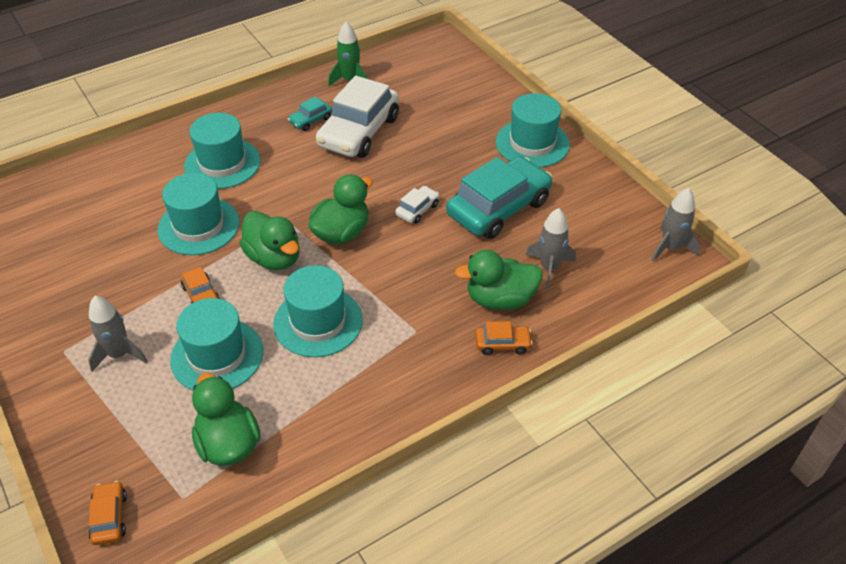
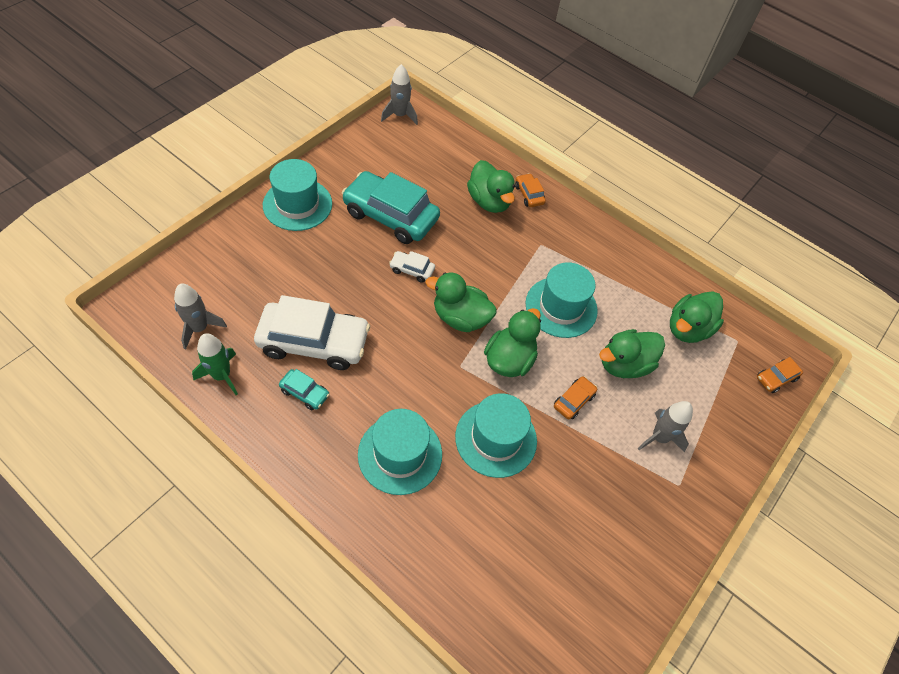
camera: 115 degrees left, 10 degrees up
turquoise hat [170,298,263,391] -> green duck [599,329,665,378]
grey rocket [526,208,576,290] -> grey rocket moved to [174,283,227,349]

